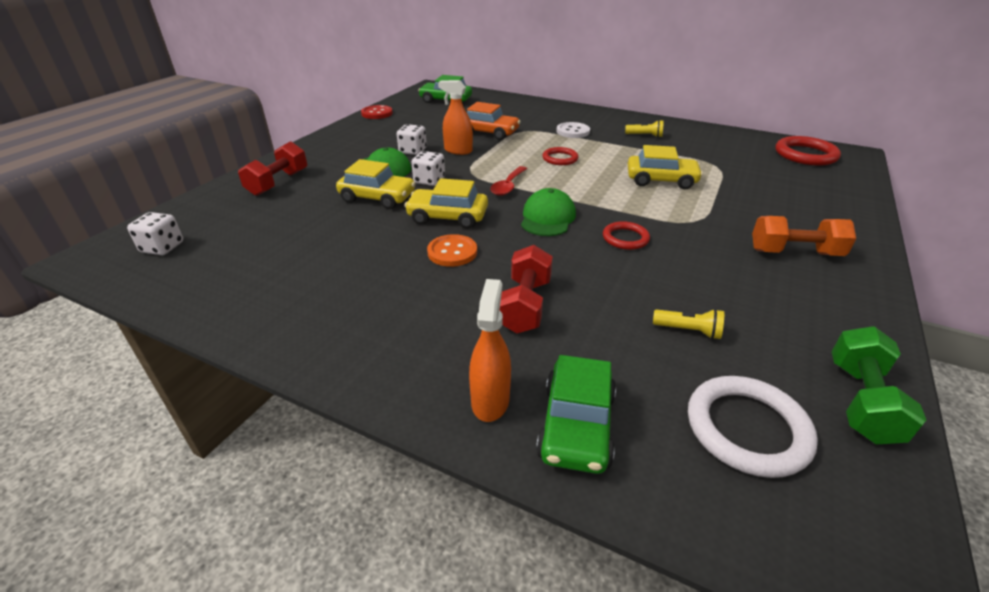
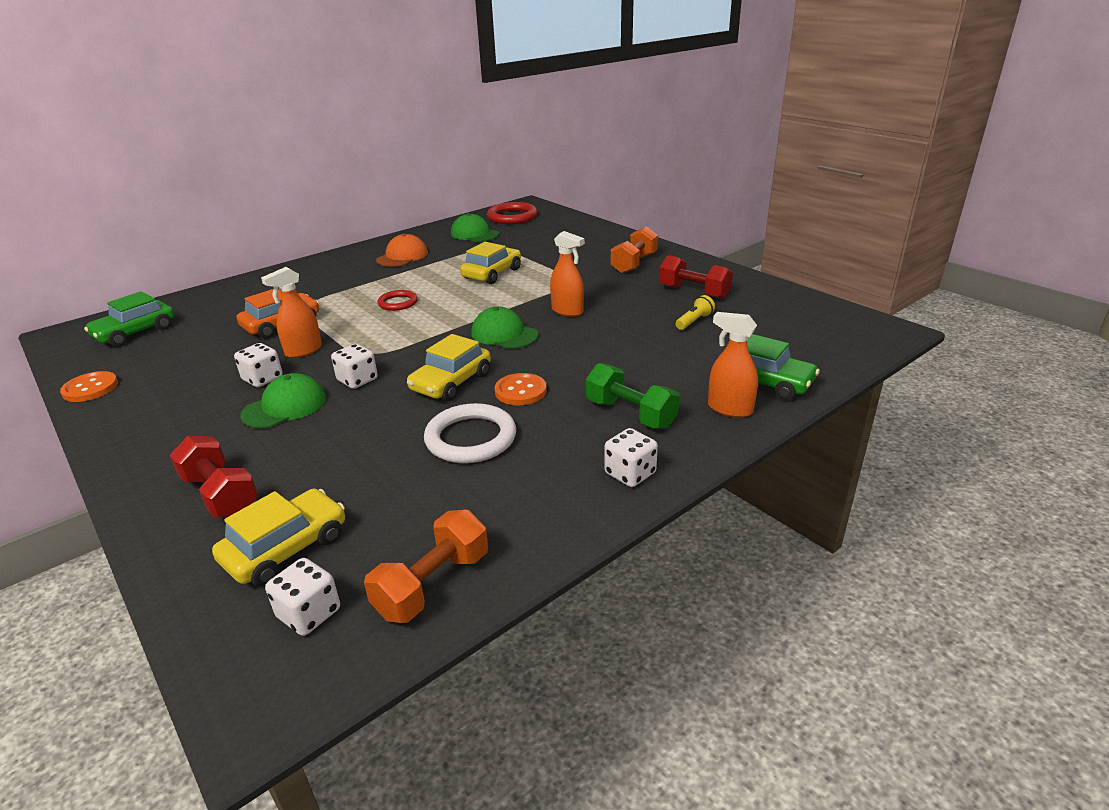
camera: 65 degrees left, 5 degrees down
yellow car [336,159,416,209] -> yellow car moved to [212,488,345,586]
red button [361,105,393,119] -> orange button [60,371,118,402]
red spoon [490,166,527,196] -> none
red dumbbell [500,245,553,333] -> red dumbbell moved to [659,255,733,299]
white button [556,122,590,138] -> none
red ring [603,221,650,250] -> orange spray bottle [550,231,585,317]
yellow flashlight [625,120,664,137] -> orange cap [376,234,428,267]
white ring [688,376,818,478] -> white ring moved to [424,403,516,463]
green dumbbell [831,326,926,445] -> green dumbbell moved to [586,363,680,429]
none -> orange dumbbell [364,510,488,623]
none -> green cap [451,213,499,242]
none -> white dice [604,428,658,487]

